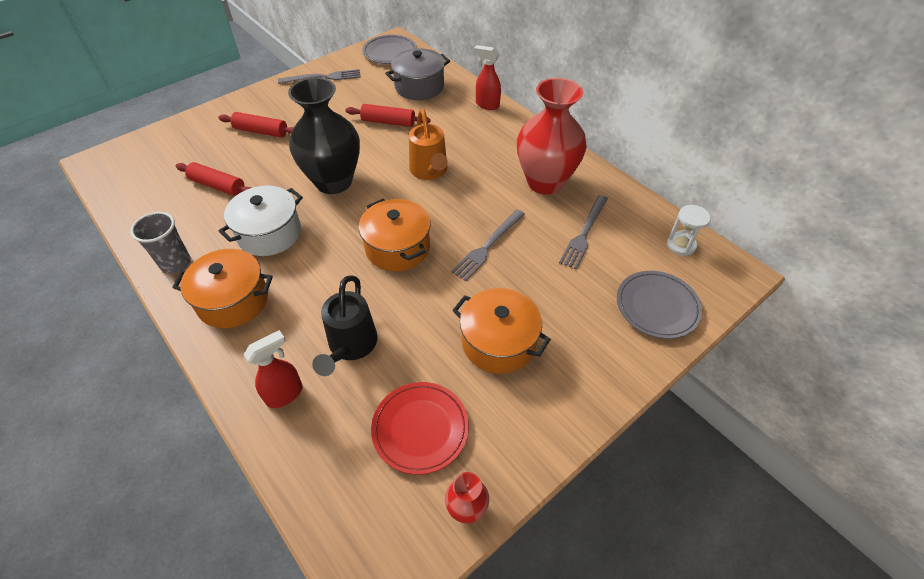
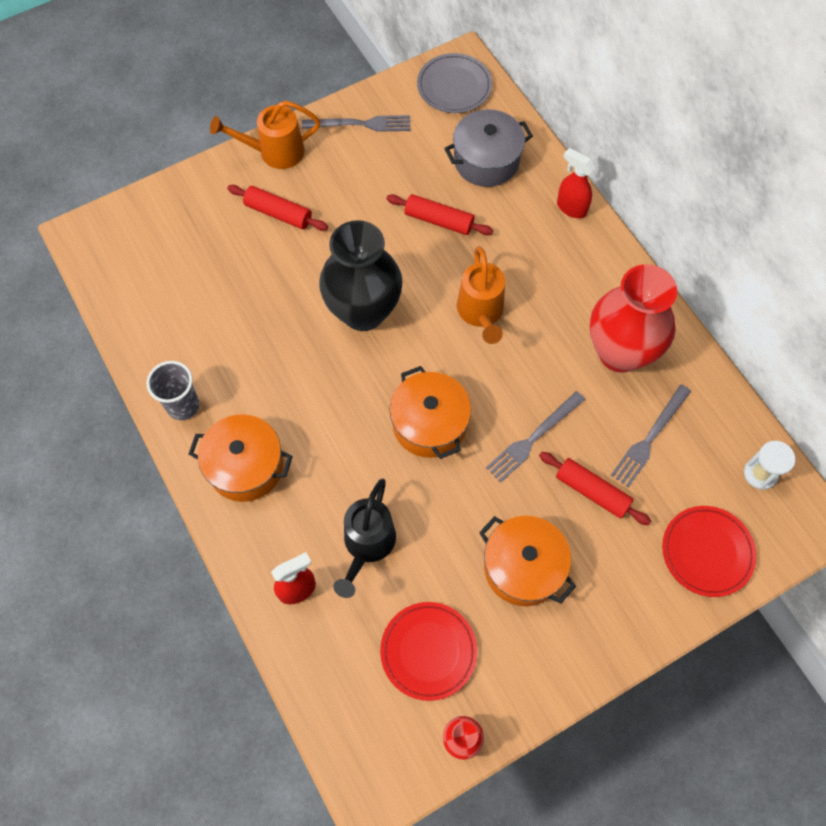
camera: 10 degrees right, 15 degrees up
red rolling pin [176,162,251,196] -> red rolling pin moved to [539,452,651,525]
white pot [219,186,303,256] -> none
grey plate [617,271,702,339] -> red plate [662,506,757,597]
none -> orange watering can [210,101,321,169]

